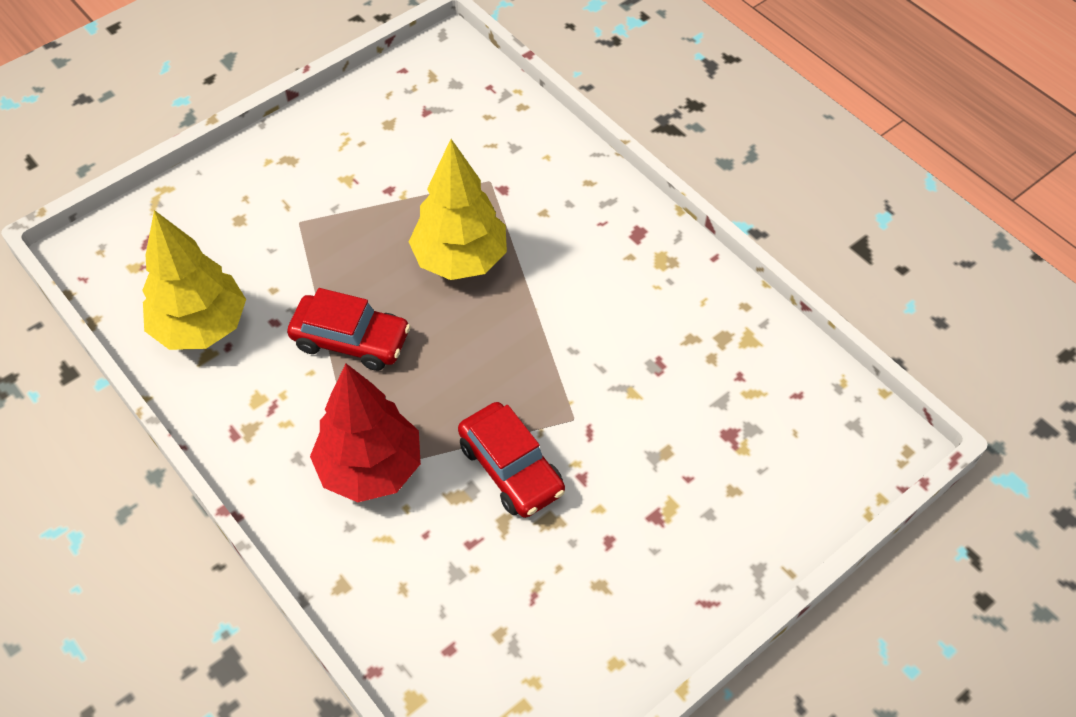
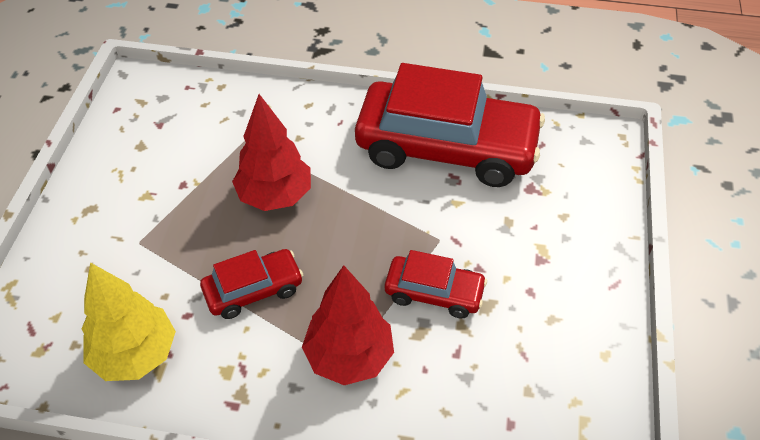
camera: 40 degrees left, 5 degrees down
yellow tree [409,139,507,280] -> red tree [232,94,311,211]
none -> red car [355,63,545,187]

